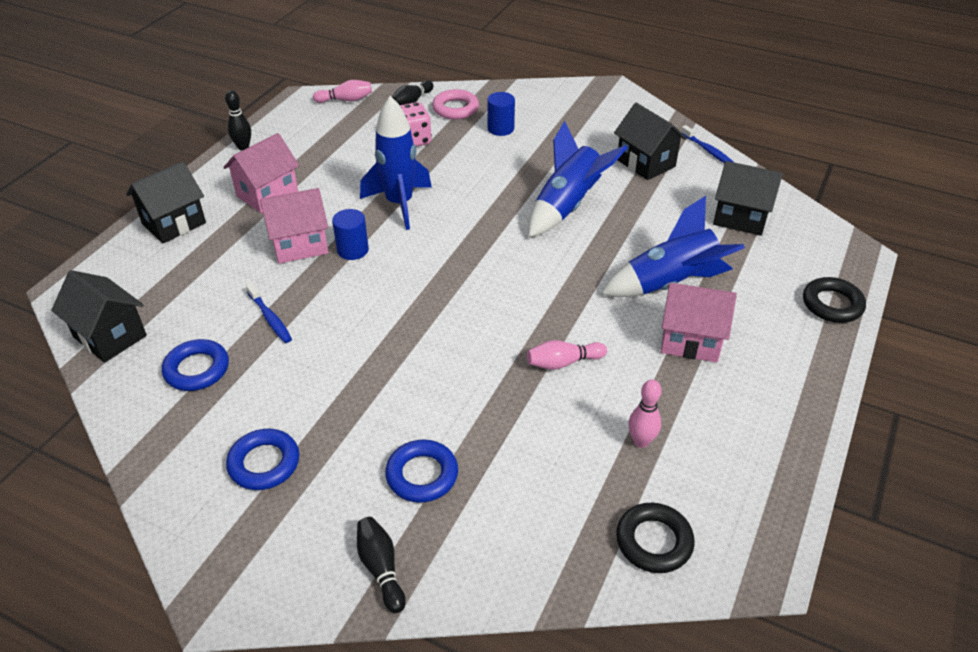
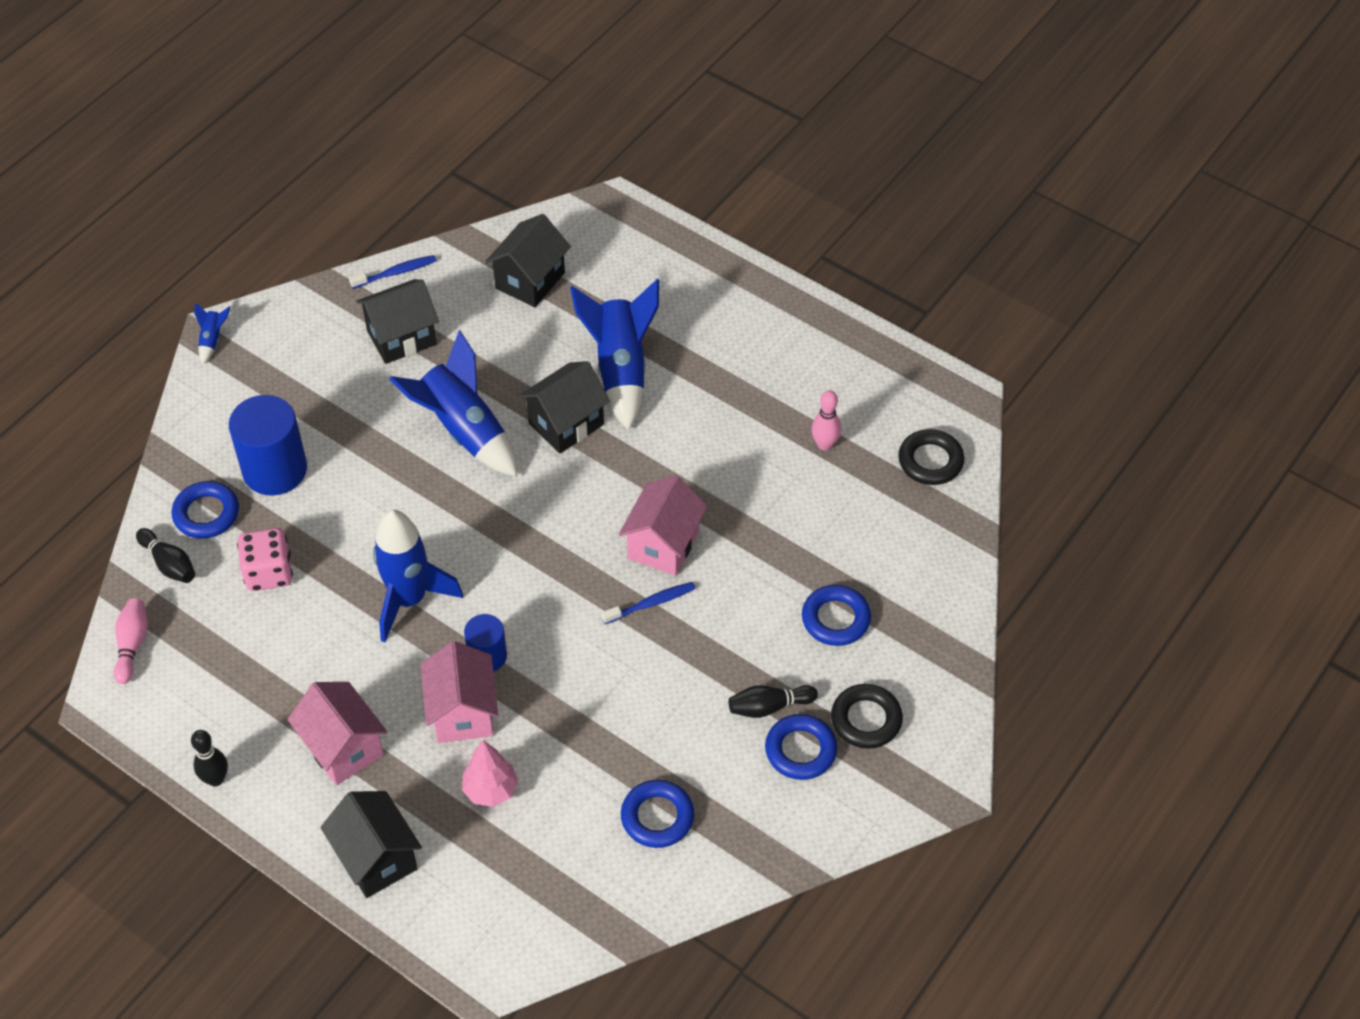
camera: 80 degrees left, 10 degrees up
black house [51,270,147,363] -> black house moved to [519,361,610,454]
blue toothbrush [246,283,292,343] -> blue toothbrush moved to [602,582,696,624]
black bowling pin [357,517,406,613] -> black bowling pin moved to [729,685,818,718]
pink ring [432,89,479,120] -> blue ring [172,481,239,539]
blue cylinder [487,92,515,136] -> blue cylinder [229,395,307,496], size x1.76
pink bowling pin [527,340,607,370] -> none
pink house [661,283,737,362] -> pink house moved to [619,475,708,576]
black ring [803,277,866,323] -> black ring moved to [831,684,903,749]
none -> blue rocket [194,302,230,364]
none -> pink tree [462,740,518,807]

